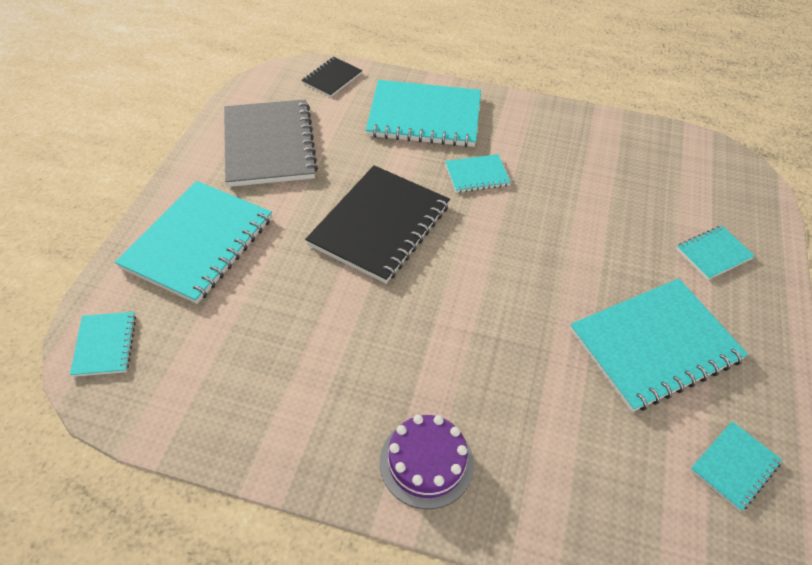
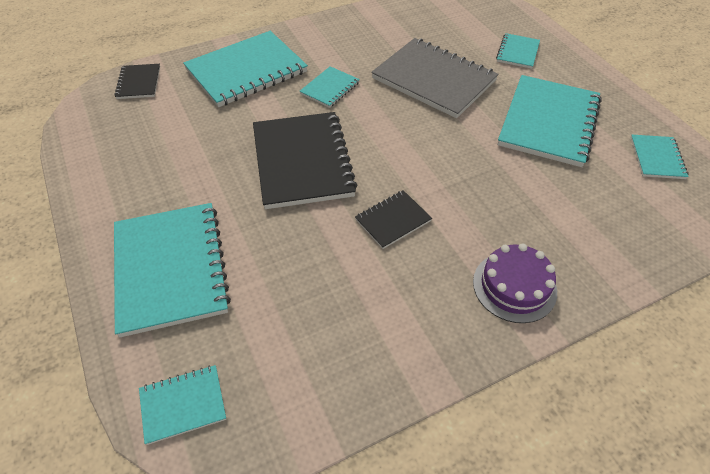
camera: 40 degrees left, 0 degrees up
turquoise notebook [70,312,136,377] -> turquoise notebook turned 60 degrees counterclockwise [139,365,226,445]
grey notebook [224,100,318,187] -> grey notebook moved to [371,38,499,118]
none -> black notebook [355,190,432,249]

